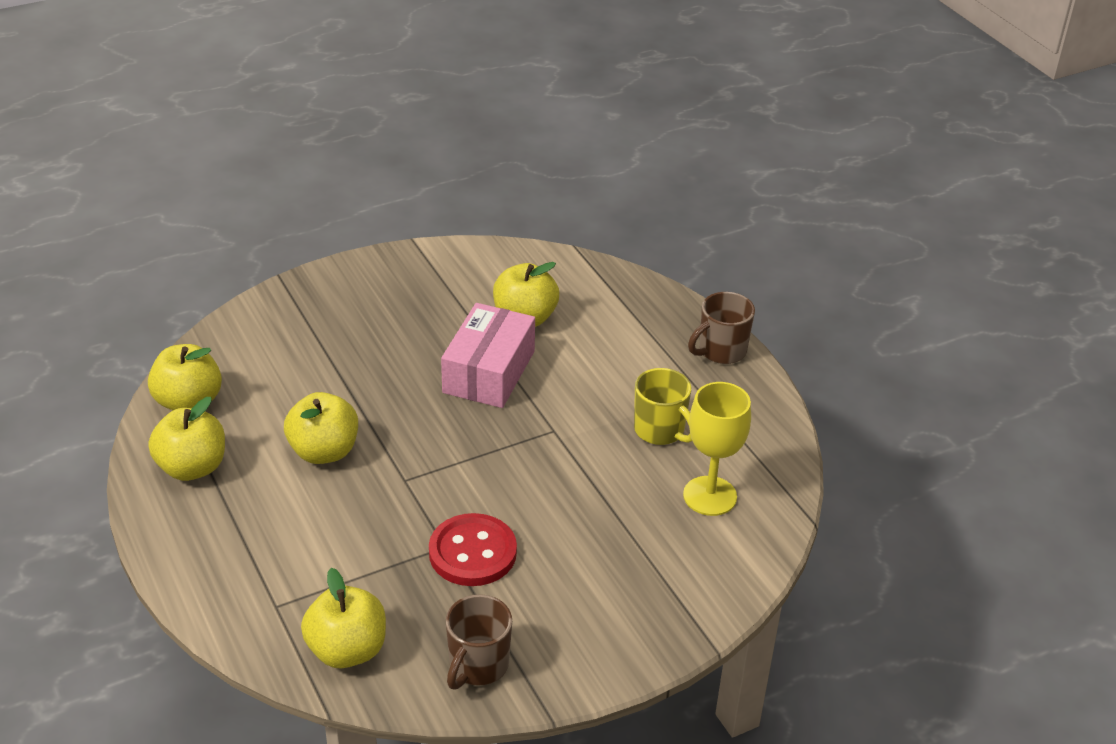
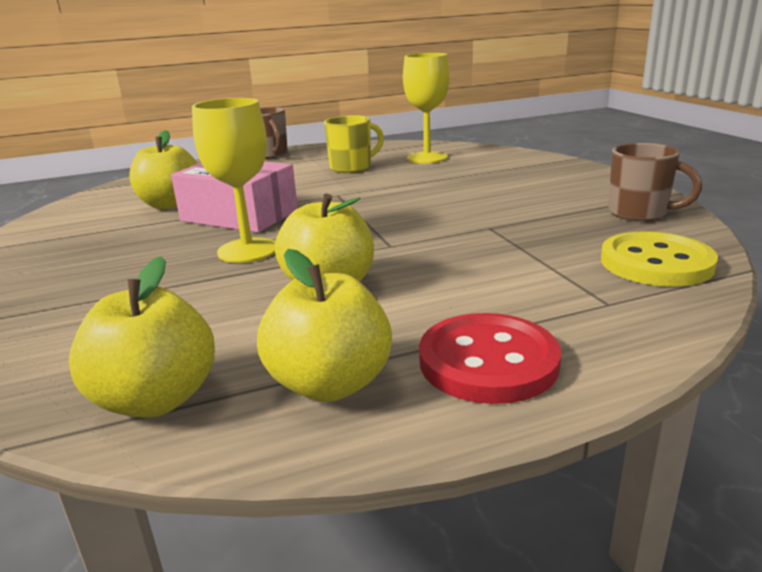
camera: 80 degrees left, 15 degrees down
yellow apple [301,568,386,668] -> yellow button [601,231,718,287]
red button [429,513,517,586] -> red button moved to [419,313,561,404]
none -> yellow goblet [192,98,275,263]

